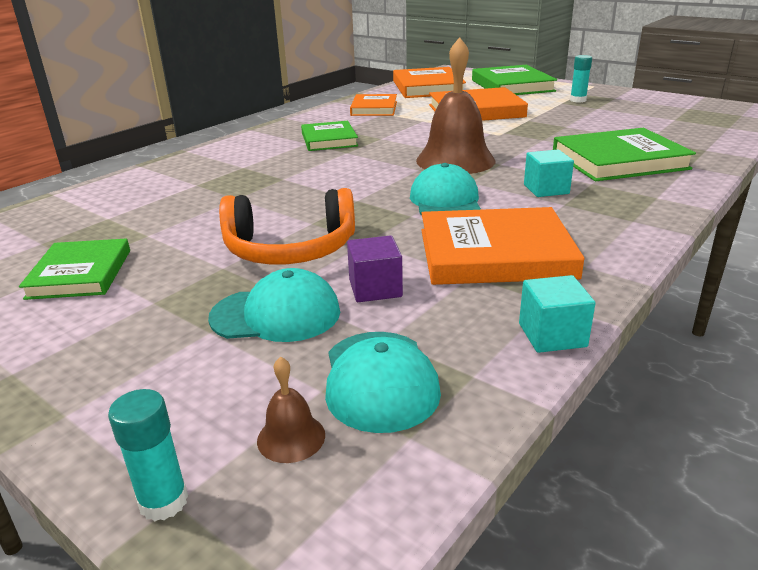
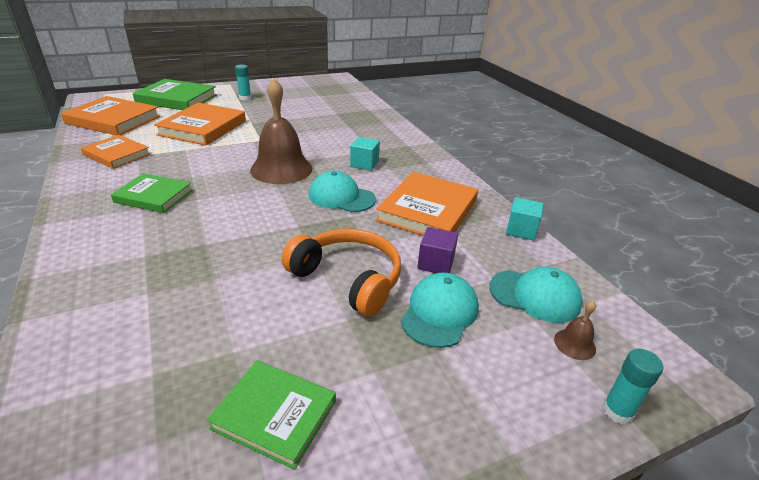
camera: 65 degrees left, 5 degrees up
orange headphones [219,188,355,265] -> orange headphones turned 75 degrees counterclockwise [281,229,401,317]
green book [553,128,696,181] -> none

